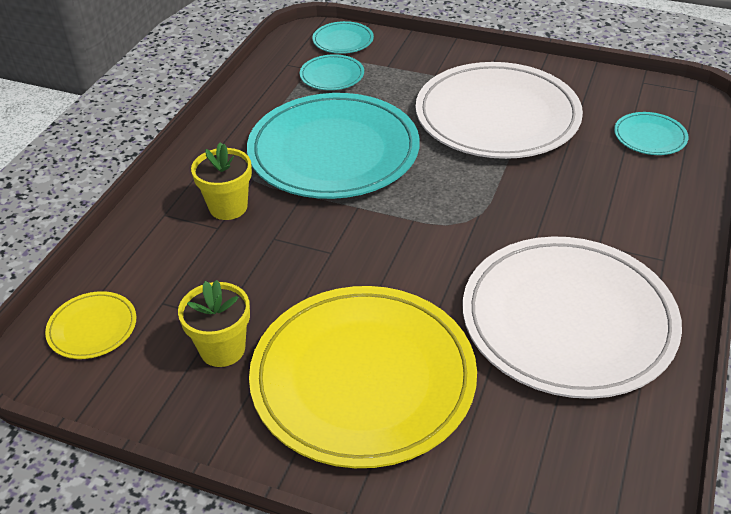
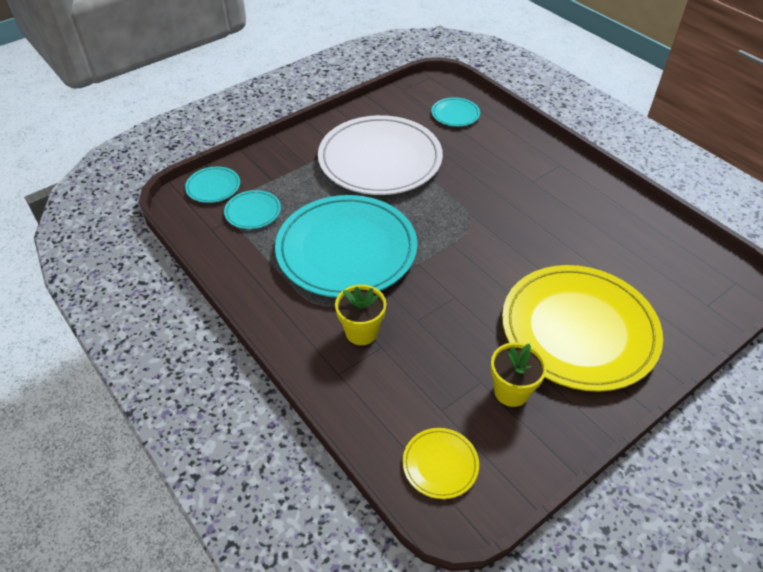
camera: 60 degrees left, 5 degrees up
white plate [463,237,682,399] -> none

